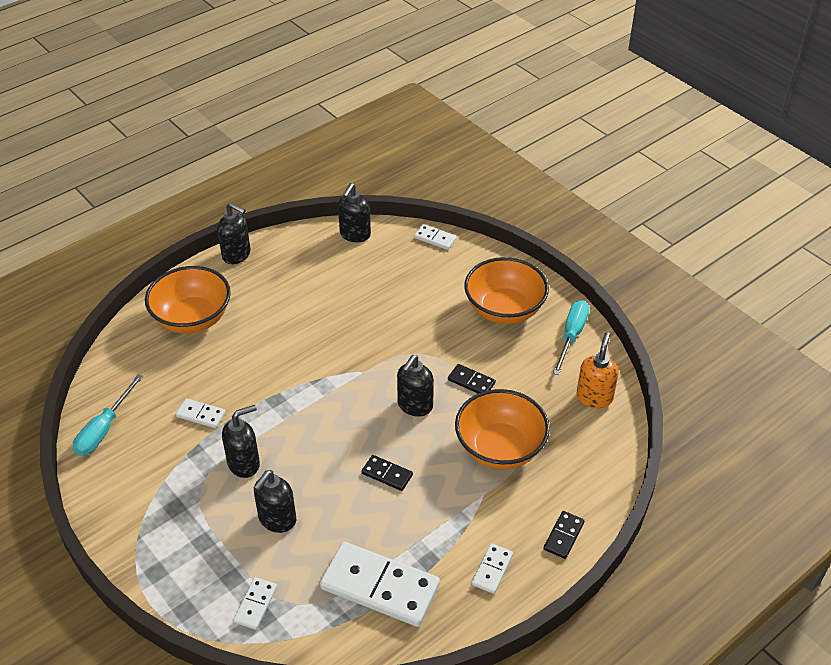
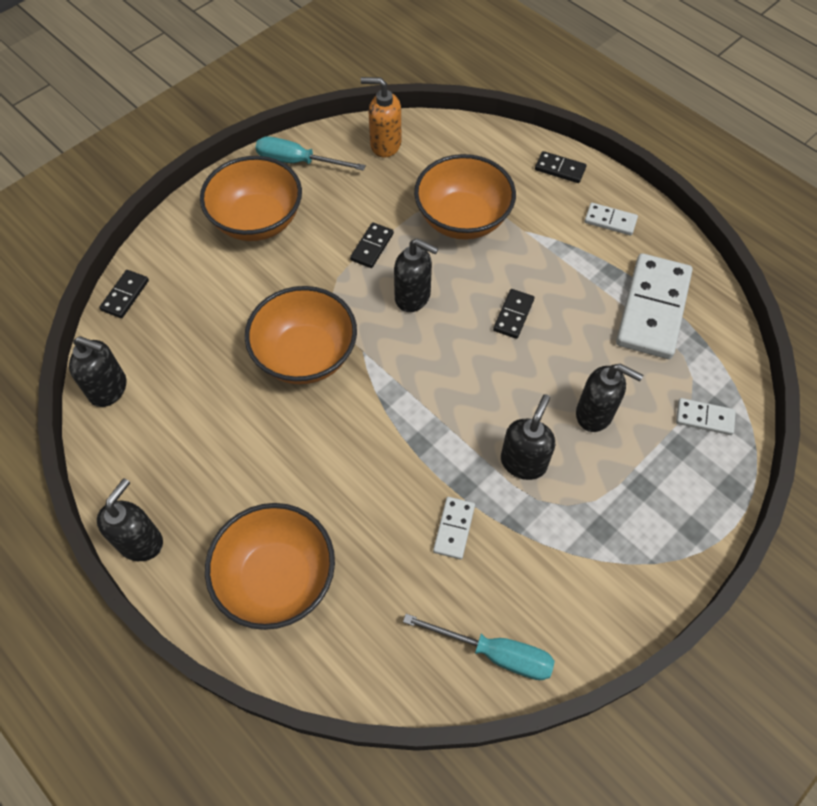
camera: 95 degrees left, 15 degrees up
black soap dispenser [222,405,260,478] -> black soap dispenser turned 60 degrees clockwise [501,394,555,480]
white domino [414,224,457,250] -> black domino [99,270,149,318]
none -> orange bowl [245,286,357,384]

